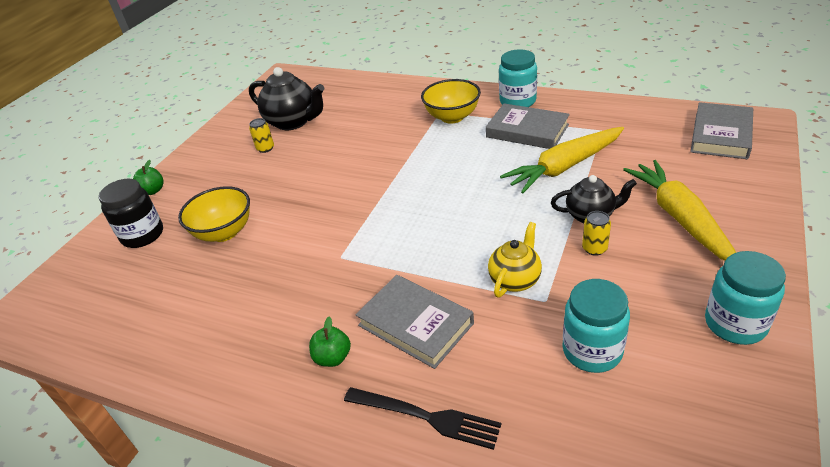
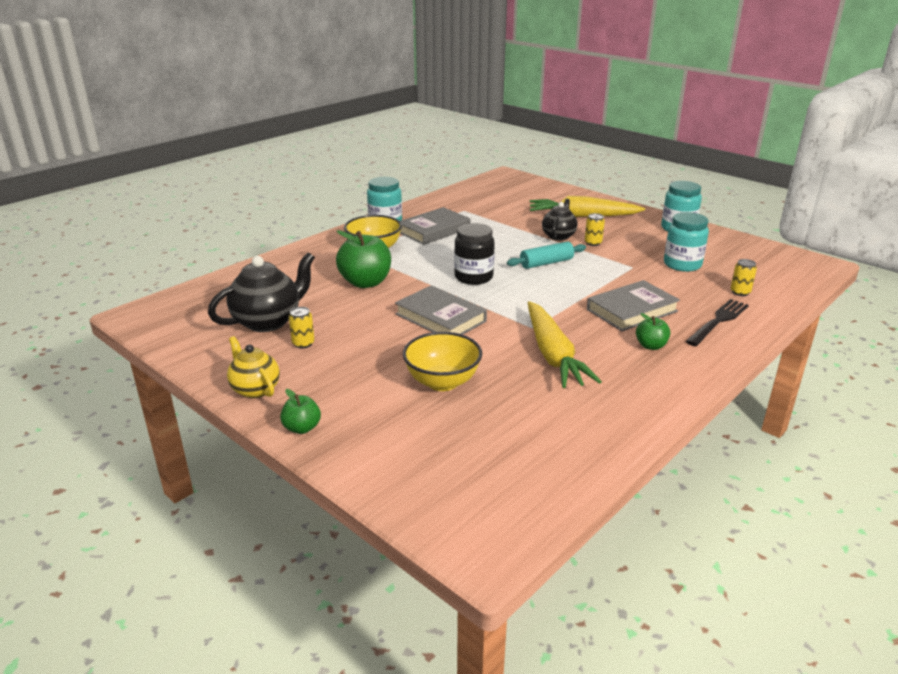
camera: 75 degrees left, 10 degrees down
black jar [98,179,163,248] -> black jar moved to [454,223,495,285]
yellow teapot [488,222,542,297] -> yellow teapot moved to [227,336,280,398]
yellow carrot [500,127,624,193] -> yellow carrot moved to [528,301,602,388]
grey book [690,102,753,159] -> grey book moved to [395,285,487,335]
none -> green apple [336,230,391,288]
none -> turquoise rolling pin [507,242,586,269]
none -> yellow can [731,259,757,296]

